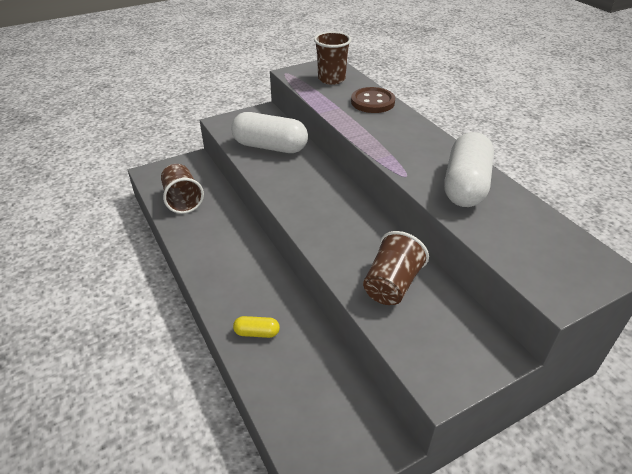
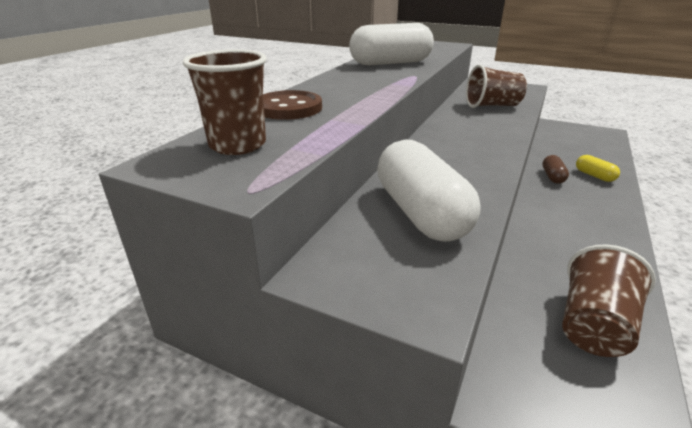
camera: 125 degrees left, 10 degrees down
none -> brown capsule [542,155,569,184]

